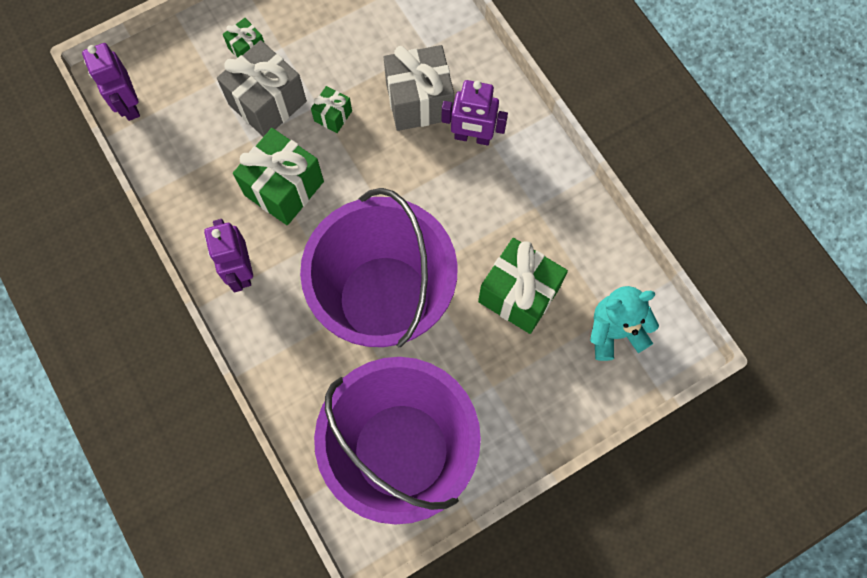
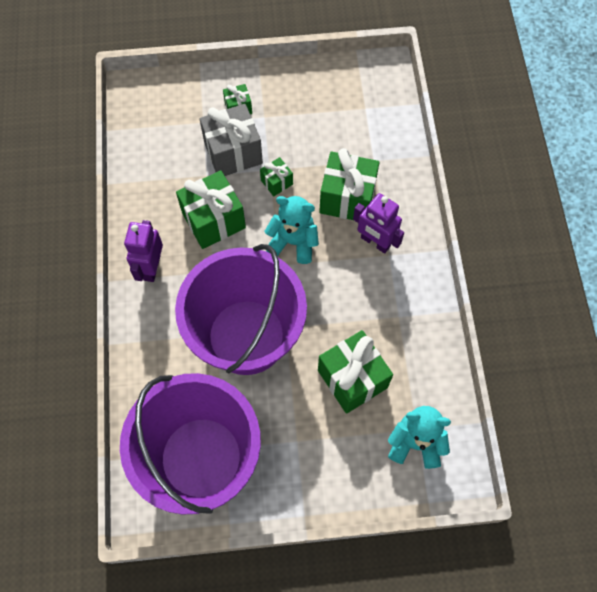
camera: 25 degrees right, 5 degrees down
purple robot [82,43,140,121] -> none
grey gift [384,45,454,131] -> green gift [319,148,380,220]
none -> turquoise teddy bear [264,196,319,264]

